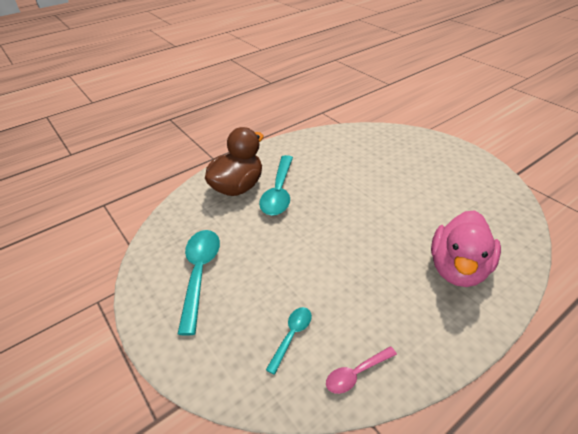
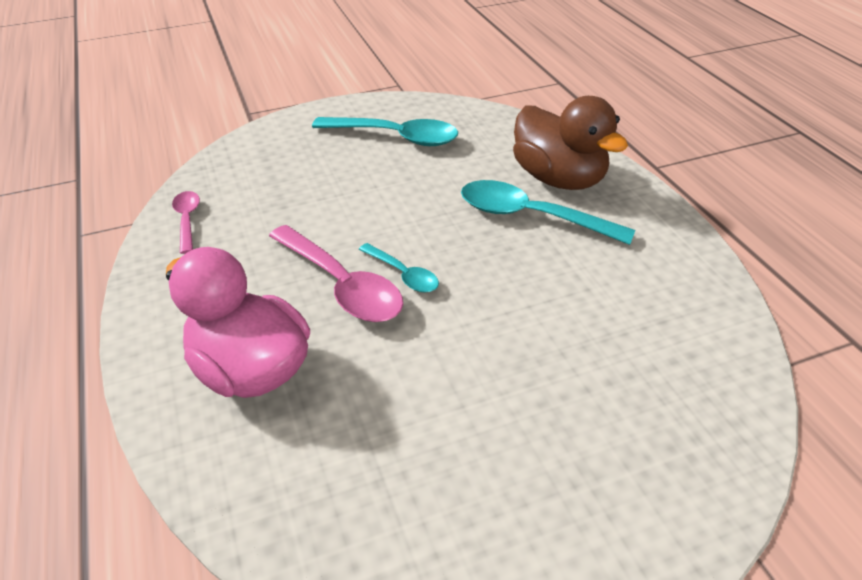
camera: 105 degrees right, 0 degrees up
turquoise spoon [266,307,312,375] -> turquoise spoon moved to [359,243,439,292]
none -> pink spoon [269,225,403,322]

